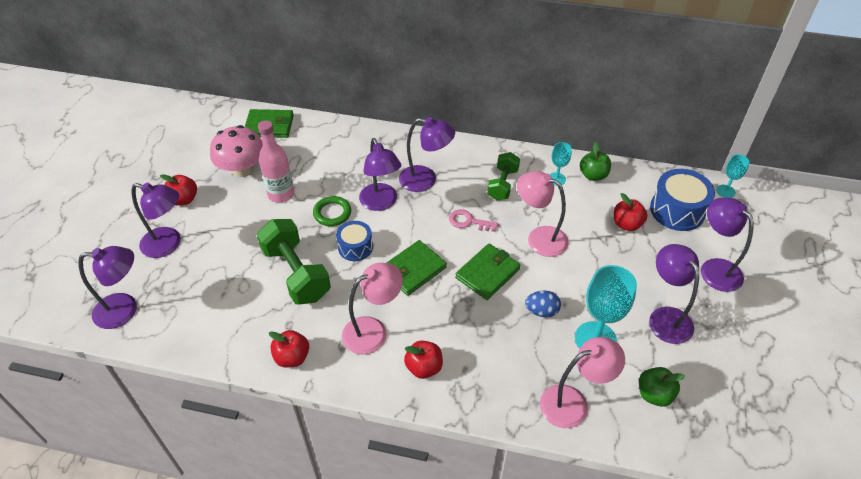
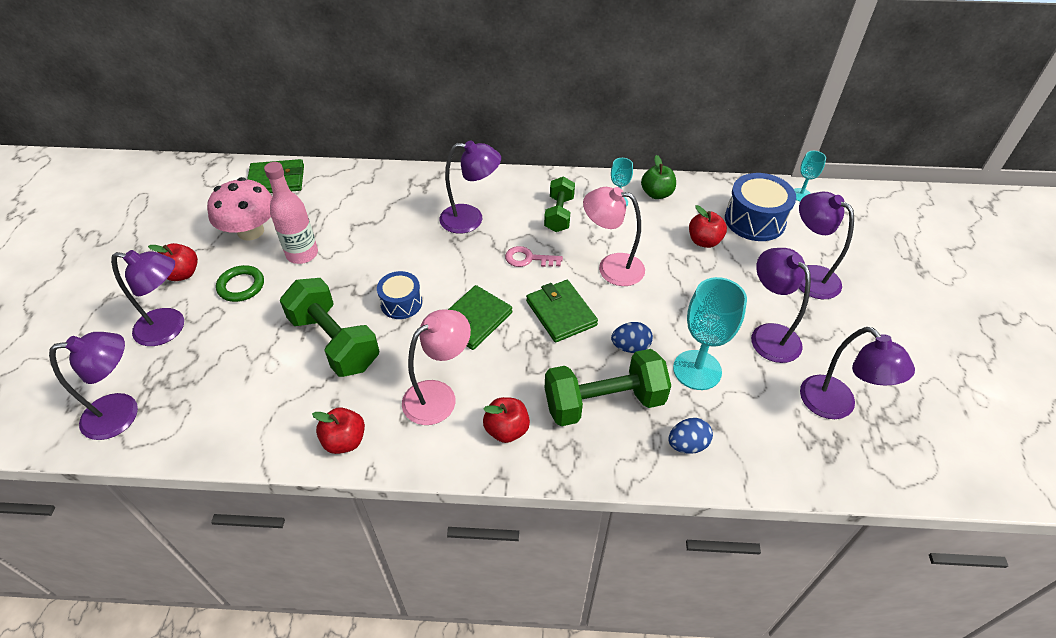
camera: 10 degrees left, 0 degrees up
green ring [313,196,351,226] -> green ring moved to [216,265,264,302]
purple lamp [359,138,401,211] -> purple lamp moved to [800,327,915,419]
green wallet [455,244,521,300] -> green wallet turned 60 degrees counterclockwise [526,280,598,343]
pink lamp [540,337,625,428] -> blue egg [669,418,713,454]
green apple [639,367,685,407] -> none
none -> green dumbbell [545,349,671,426]

